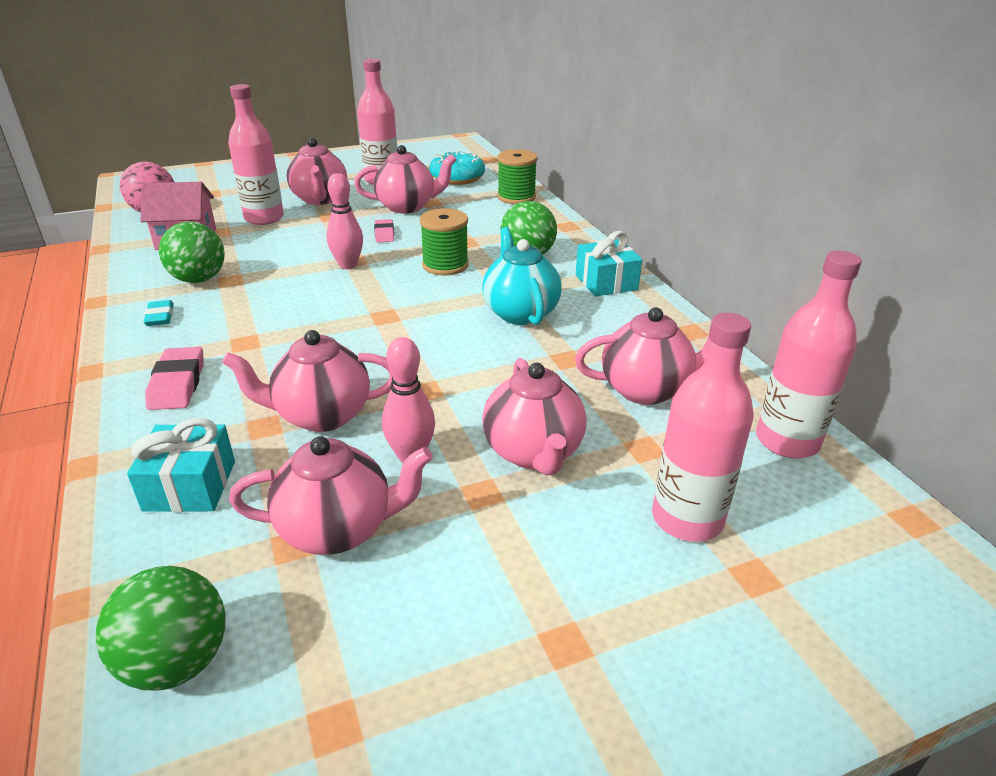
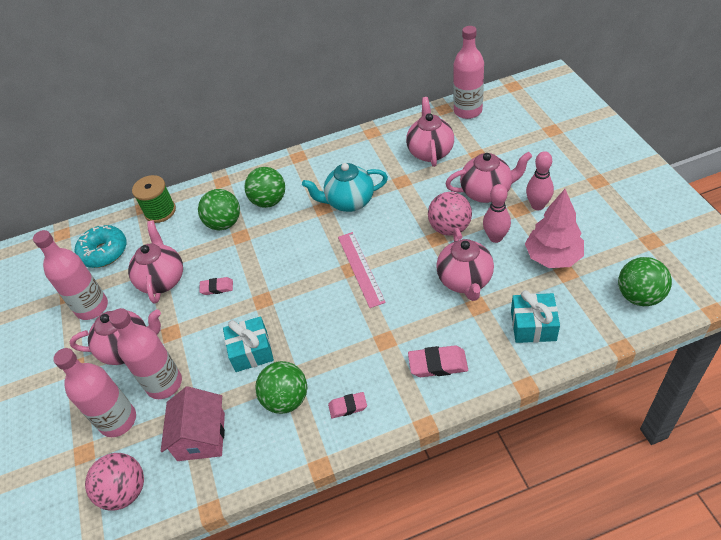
camera: 80 degrees left, 15 degrees up
turquoise eraser [144,300,174,326] -> pink eraser [328,392,367,418]
pink teapot [229,436,433,555] -> pink tree [525,189,584,268]
pink bowling pin [326,173,363,269] -> pink bowling pin moved to [526,151,554,210]
green spool [420,208,469,275] -> none
turquoise gift [576,231,642,297] -> turquoise gift moved to [223,316,274,372]
pink bottle [652,313,754,542] -> pink bottle moved to [53,348,136,437]
none -> green ball [198,189,240,231]
none -> pink ruler [338,232,386,308]
none -> pink ball [428,192,472,236]

